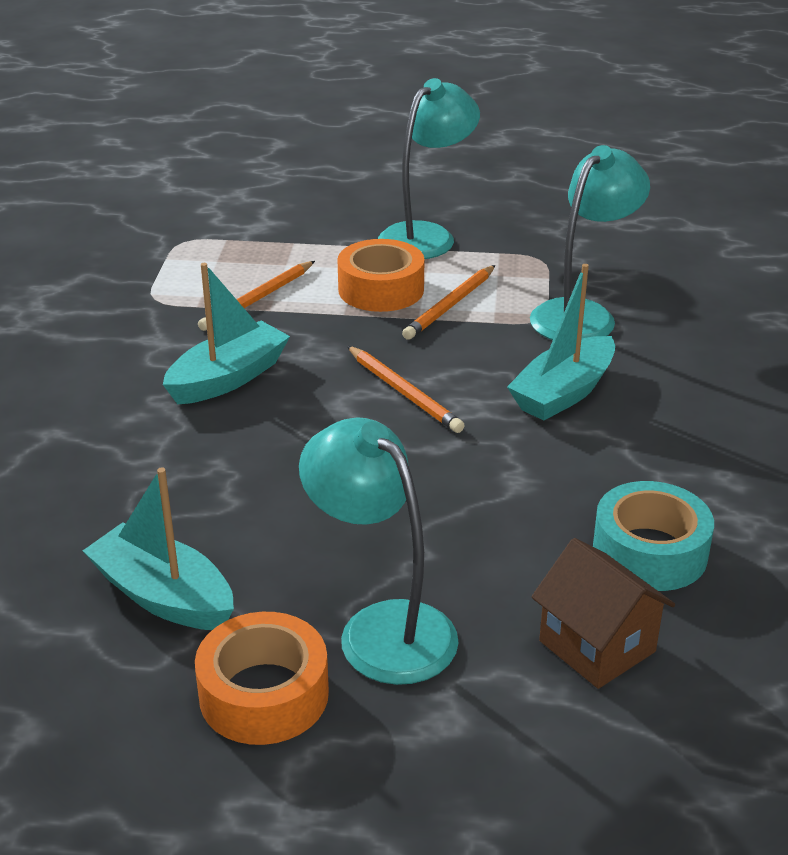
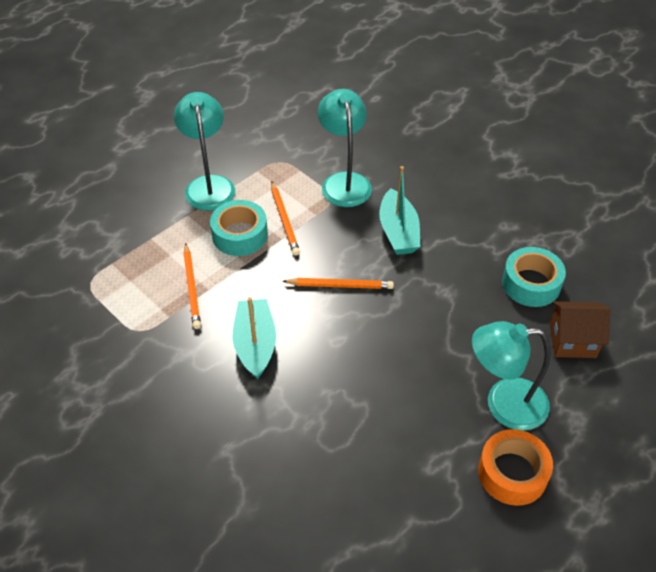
camera: 50 degrees left, 15 degrees up
turquoise boat [83,467,234,630] -> none
orange tape [337,239,425,312] -> turquoise tape [210,200,268,256]

